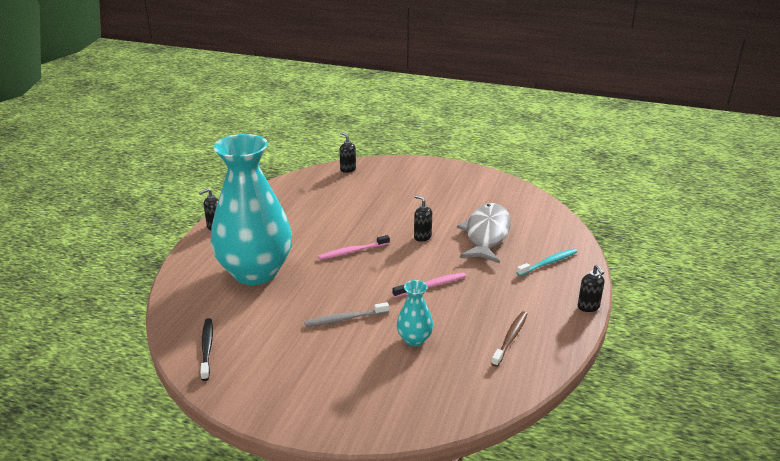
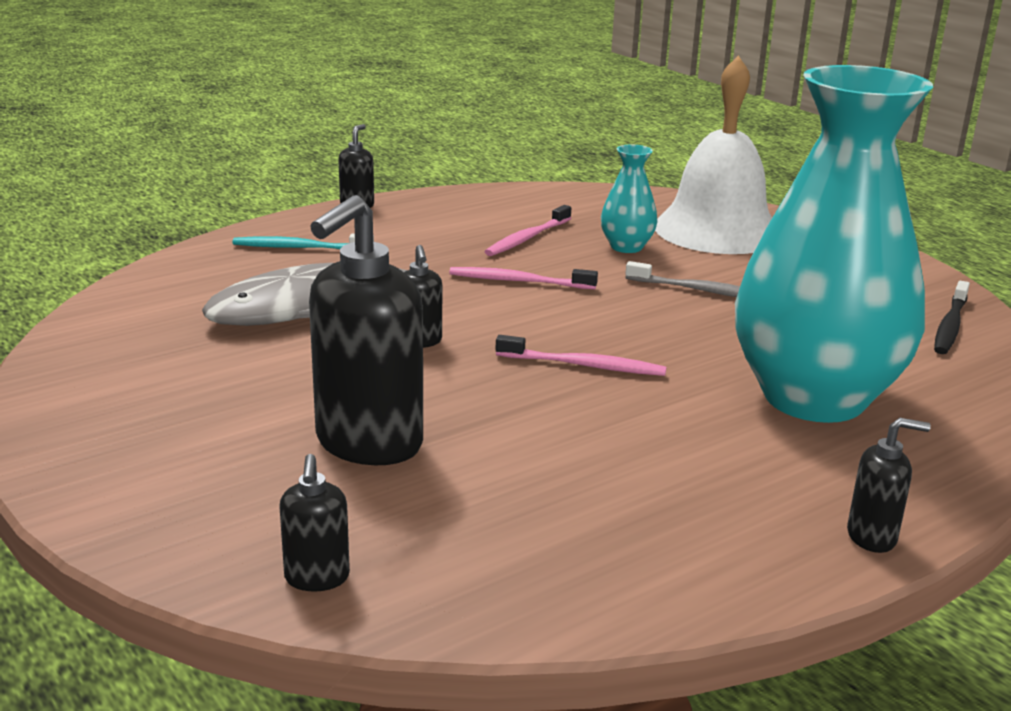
camera: 145 degrees left, 5 degrees down
brown toothbrush [491,311,527,367] -> none
none -> black soap dispenser [309,195,423,465]
none -> pink toothbrush [485,205,571,256]
none -> white bell [655,56,772,254]

